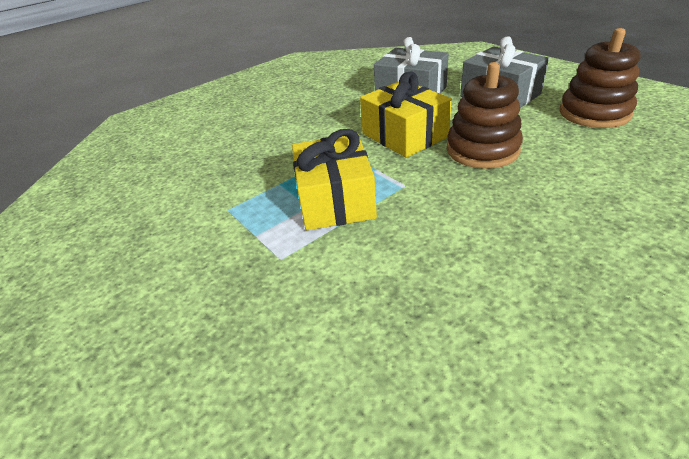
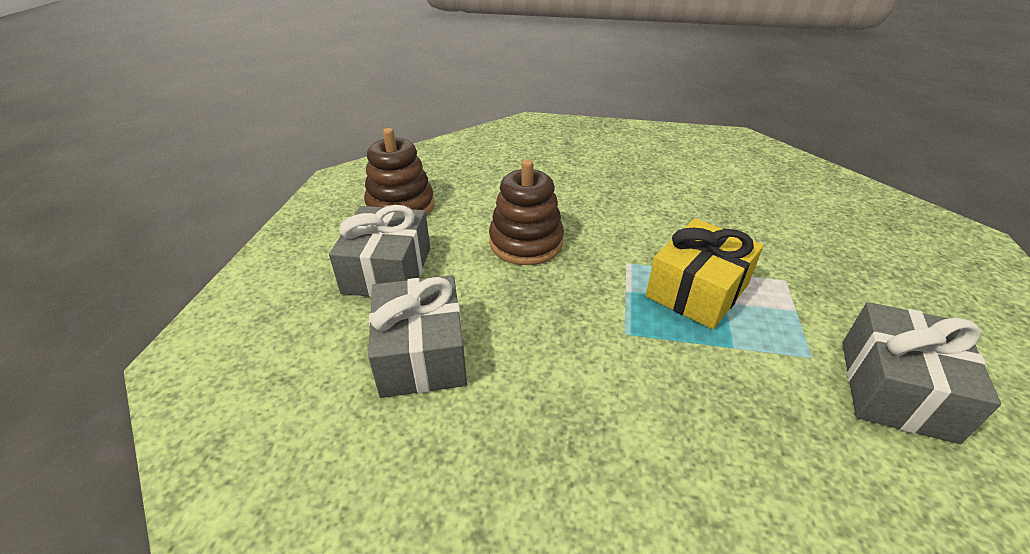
camera: 135 degrees left, 0 degrees up
yellow gift [360,71,452,158] -> none
none -> grey gift [842,302,1001,444]

